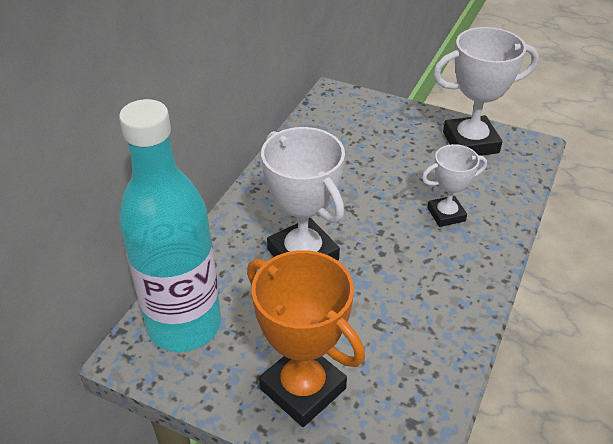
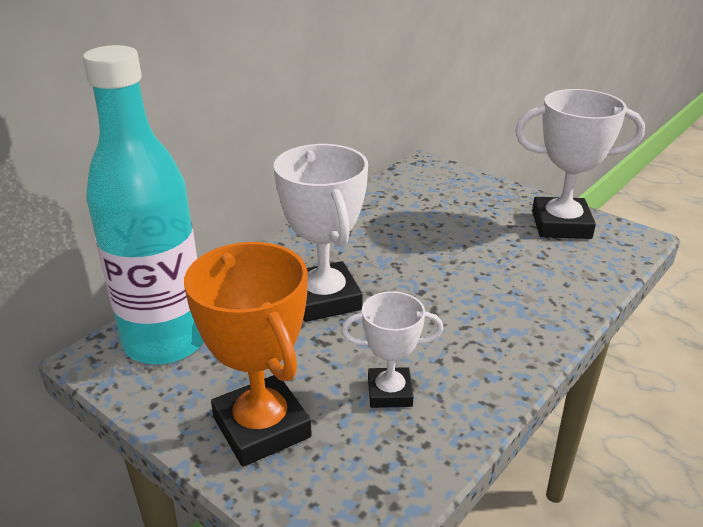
camera: 15 degrees right, 10 degrees down
white trophy [422,144,487,227] -> white trophy moved to [342,291,444,408]

